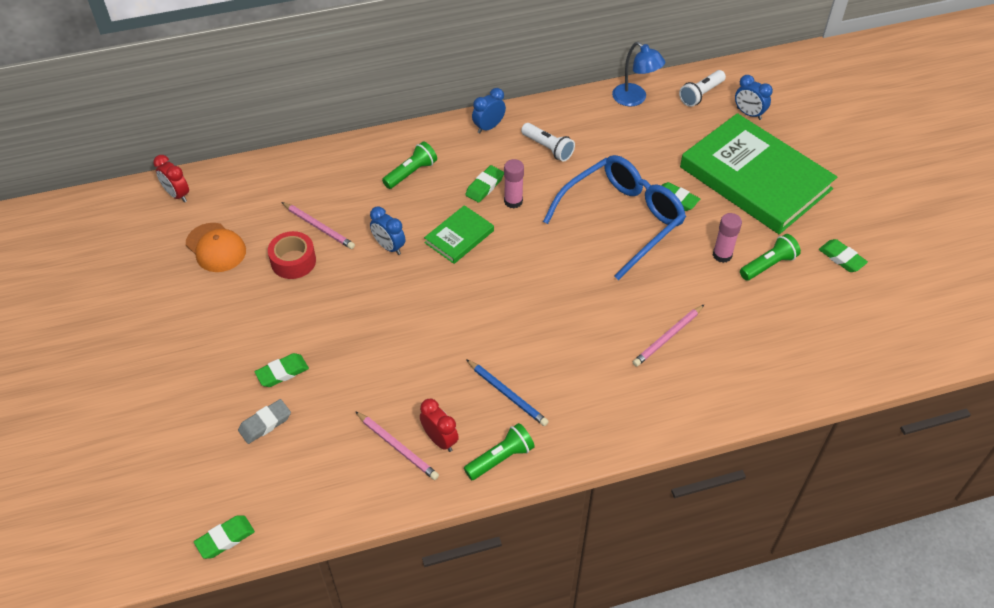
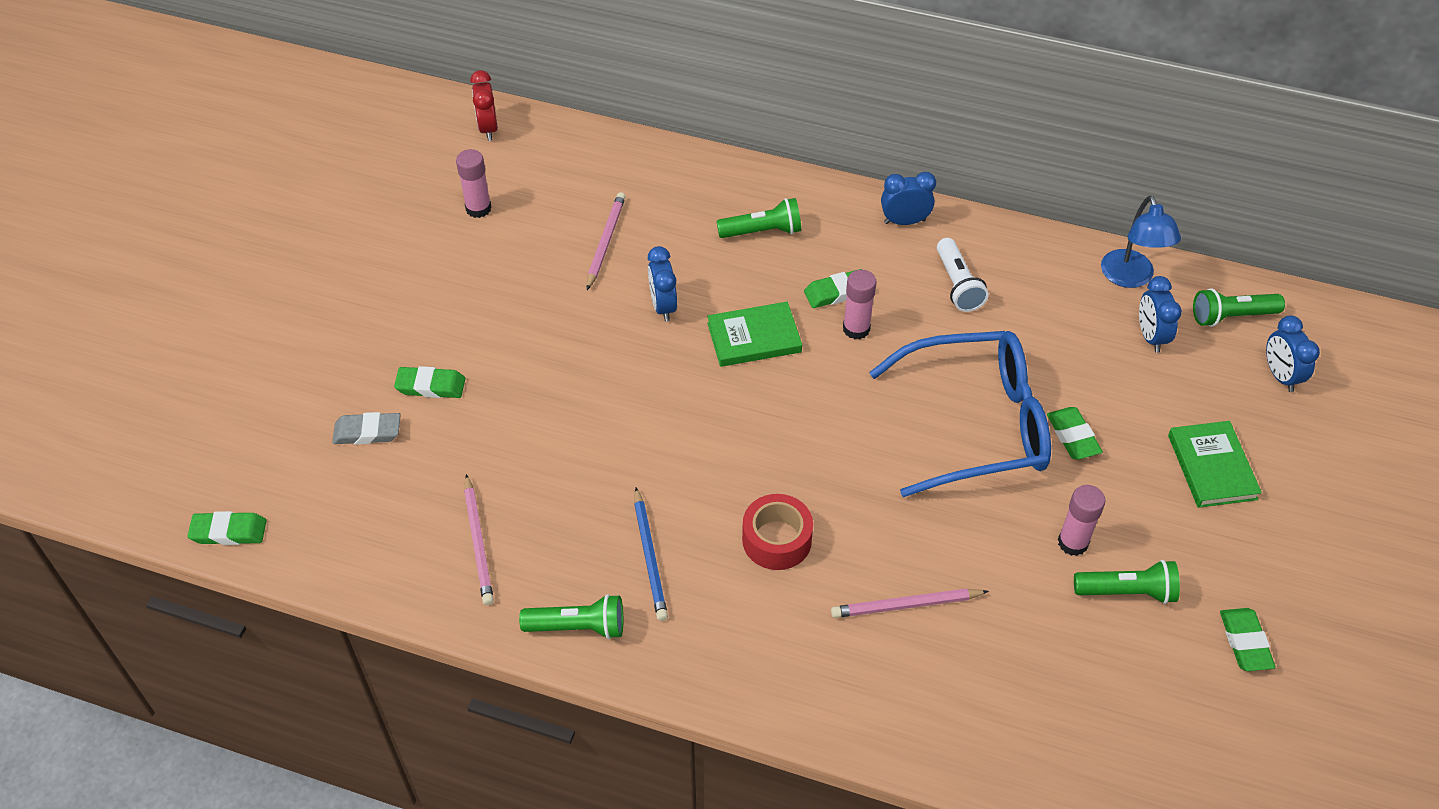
camera: 35 degrees right, 0 degrees up
orange cap [186,223,246,272] -> pink glue stick [456,149,492,218]
red tape [268,231,316,279] -> red tape moved to [742,494,813,570]
pink pencil [281,202,355,249] -> pink pencil turned 150 degrees counterclockwise [587,192,626,290]
red clock [420,399,459,452] -> none
white flashlight [679,70,726,107] -> green flashlight [1193,288,1285,327]
green book [680,113,837,234] -> green book [1168,421,1262,508], size x0.45
none -> blue clock [1139,276,1182,353]

